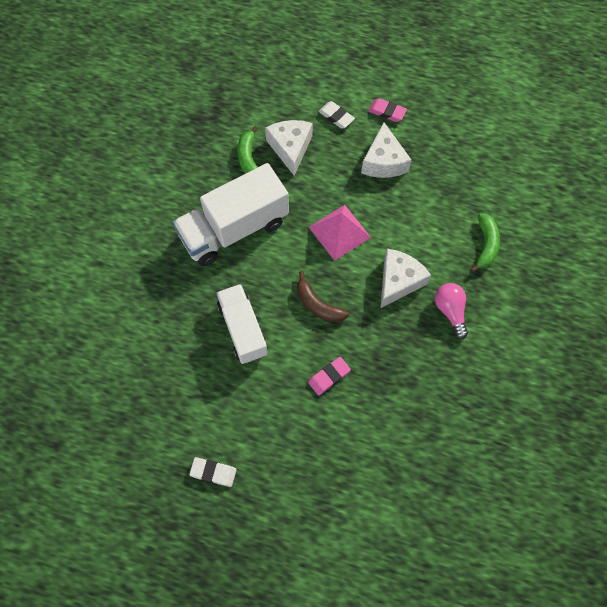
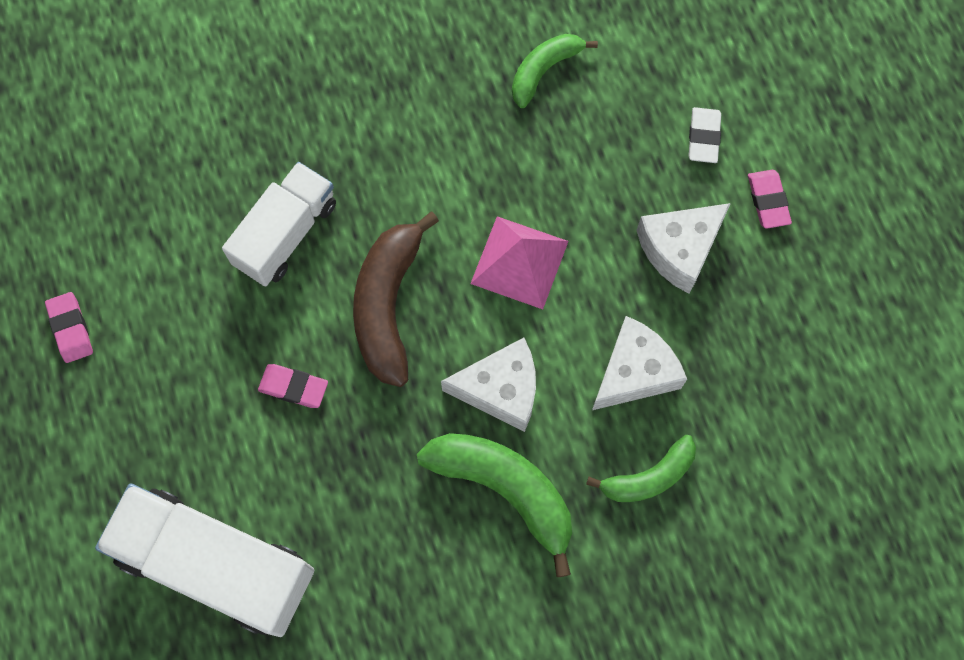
camera: 55 degrees right, 5 degrees up
white truck [173,163,289,266] -> white truck moved to [95,484,314,637]
white eraser [189,457,237,487] -> pink eraser [45,292,93,363]
white cheese [265,120,313,176] -> white cheese moved to [592,316,687,410]
brown banana [297,271,349,322] -> brown banana [353,212,439,387], size x1.63
pink light bulb [435,283,468,339] -> green banana [417,433,572,577]

